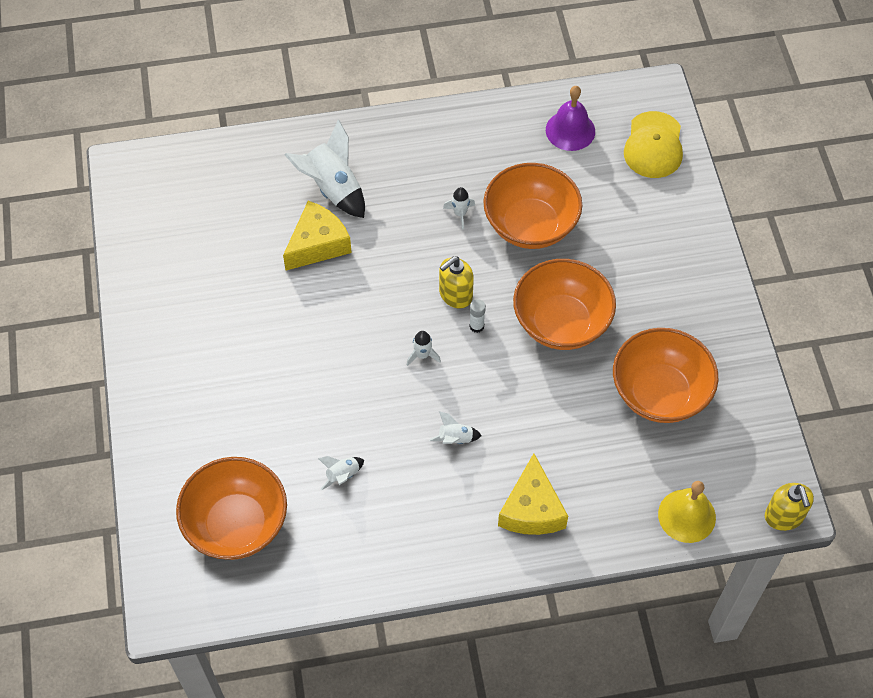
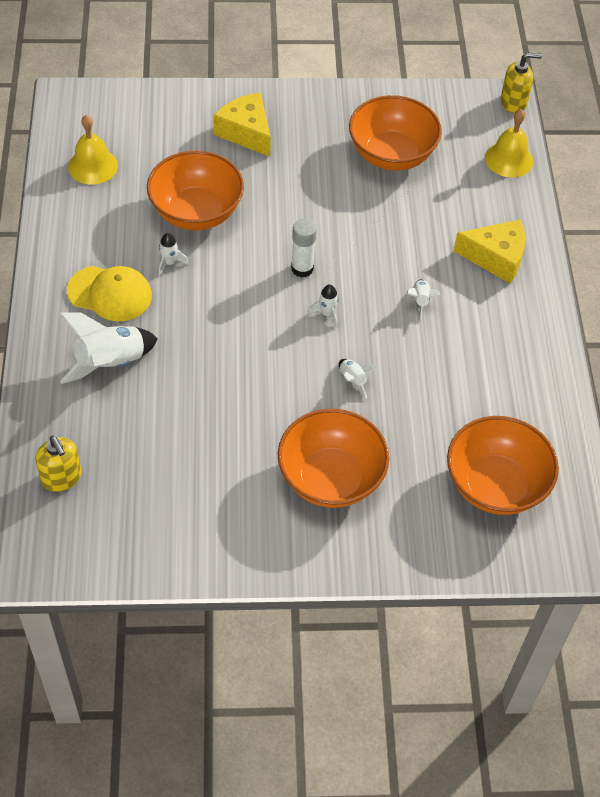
camera: 85 degrees left, 5 degrees down
yellow cheese [283,201,352,270] -> yellow cheese moved to [213,93,271,157]
white rocket [318,456,364,490] -> white rocket moved to [339,359,378,398]
yellow soap dispenser [439,256,474,308] -> yellow soap dispenser moved to [36,436,82,492]
white glue stick [470,299,486,333] -> white glue stick [291,219,317,277], size x1.57
orange bowl [513,259,616,350] -> orange bowl moved to [278,409,389,508]
purple bell [546,86,595,151] -> yellow bell [68,115,118,185]
yellow cap [624,111,683,178] -> yellow cap moved to [67,266,152,322]

